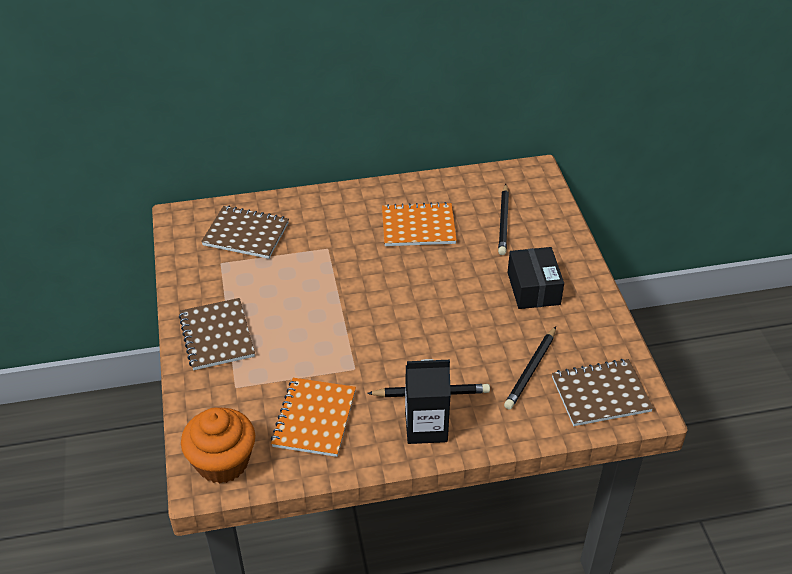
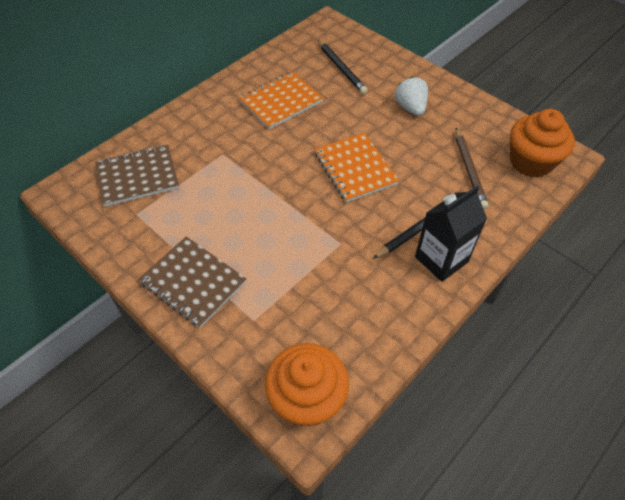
camera: 35 degrees left, 10 degrees up
orange notebook [271,378,356,457] -> orange notebook moved to [314,133,399,203]
black pencil [504,326,556,410] -> brown pencil [455,128,489,209]
black box [507,247,564,309] -> white strawberry [395,77,428,116]
brown notebook [552,359,653,426] -> orange cupcake [510,109,575,178]

